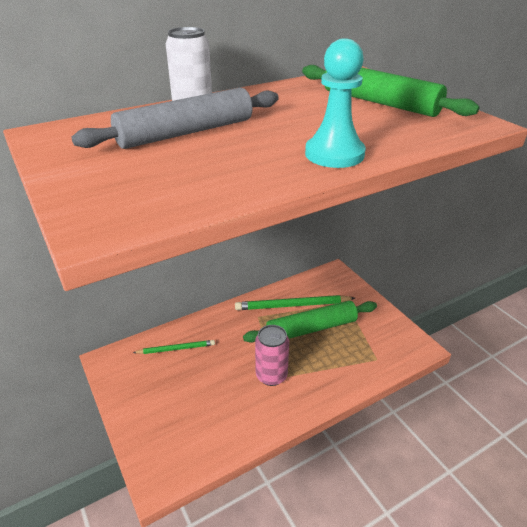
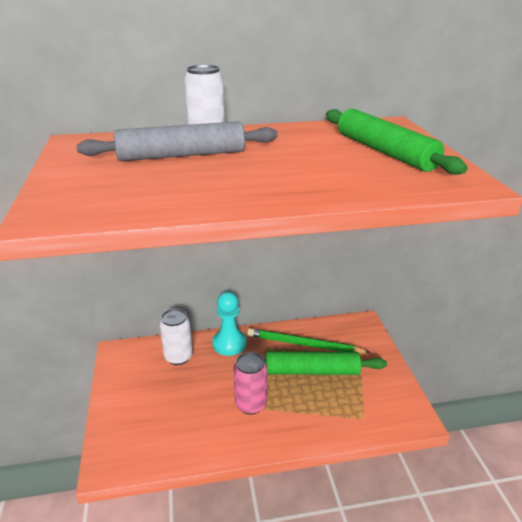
camera: 20 degrees right, 5 degrees down
green pencil [133,340,215,354] -> white can [159,309,193,365]
turquoise pawn [305,38,366,168] -> turquoise pawn moved to [212,292,247,356]

